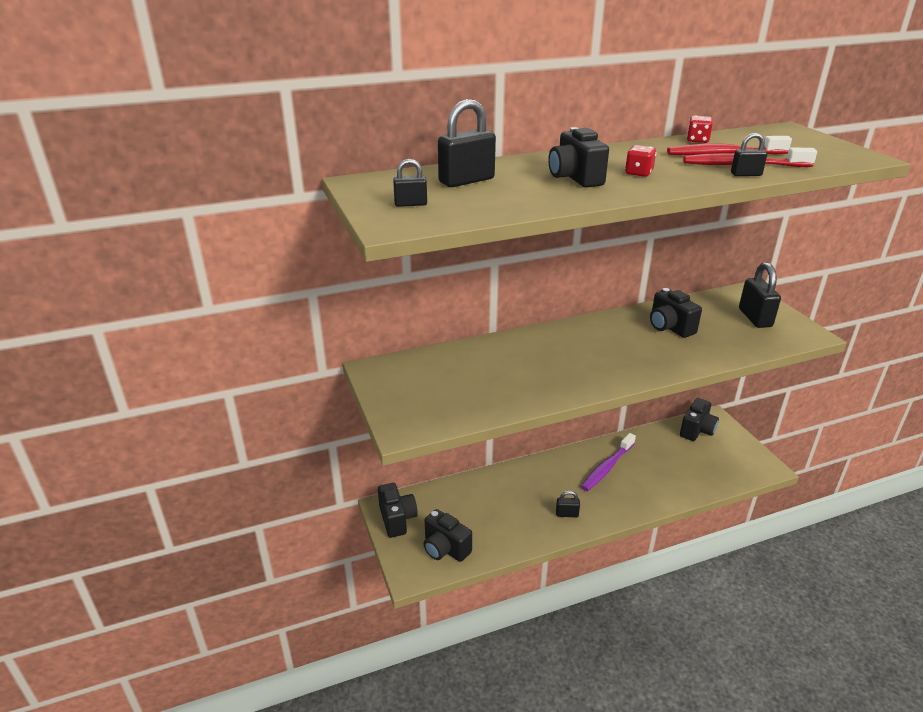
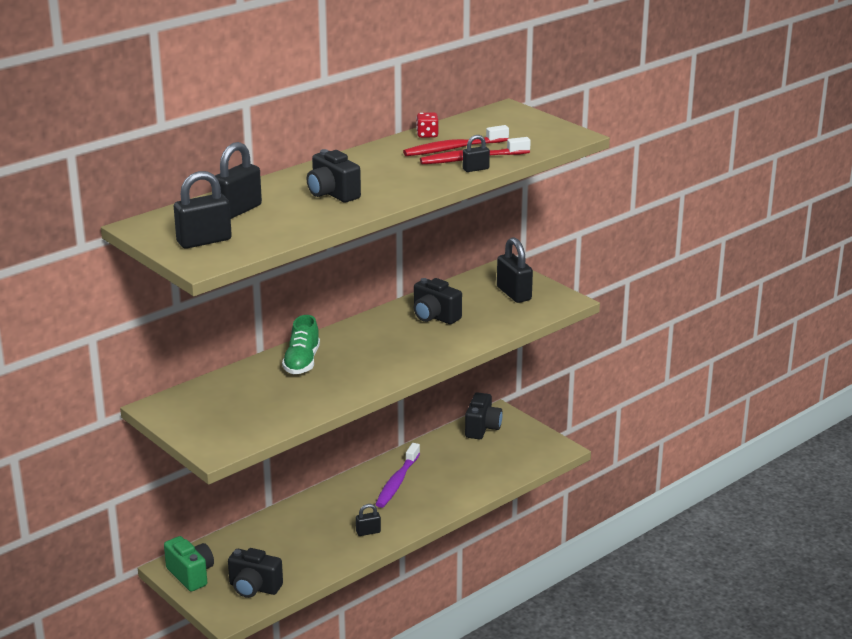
camera: 20 degrees left, 5 degrees down
black camera [378,483,418,538] -> green camera [164,536,214,591]
black padlock [393,159,427,207] -> black padlock [174,171,232,249], size x1.86
red dice [625,145,656,177] -> none
none -> green shoe [282,315,320,374]

